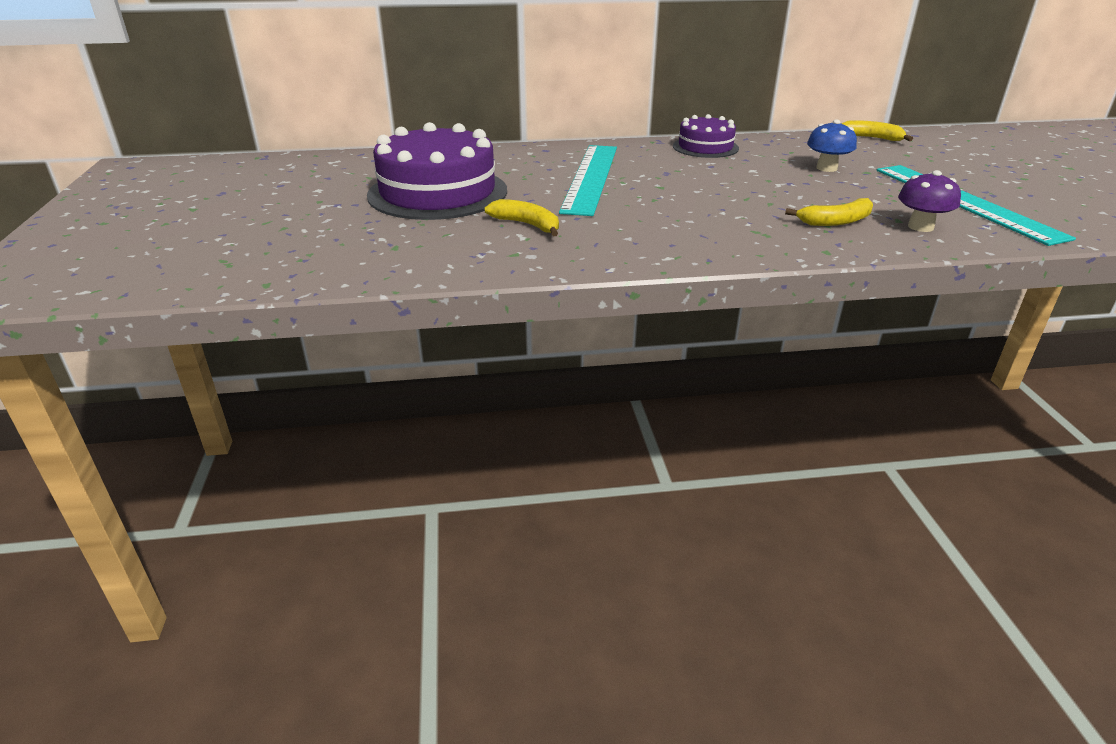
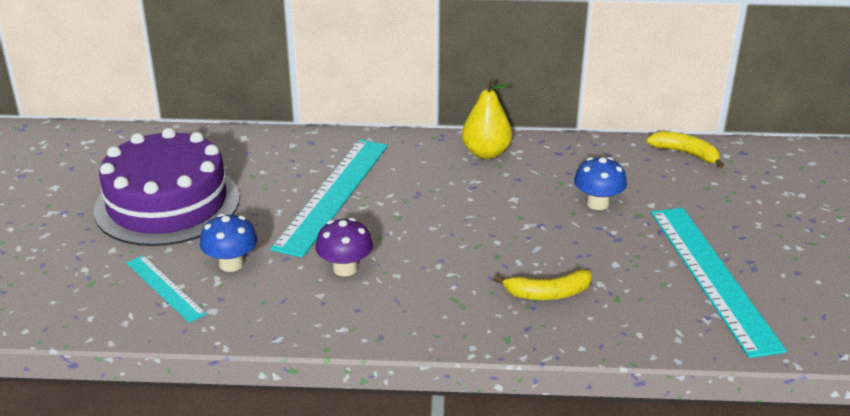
camera: 10 degrees right, 0 degrees up
yellow banana [484,199,559,236] -> blue mushroom [200,214,257,272]
purple cake [673,114,739,158] -> yellow pear [462,78,512,159]
purple mushroom [898,170,961,232] -> purple mushroom moved to [315,218,373,276]
none -> turquoise ruler [127,255,207,323]

